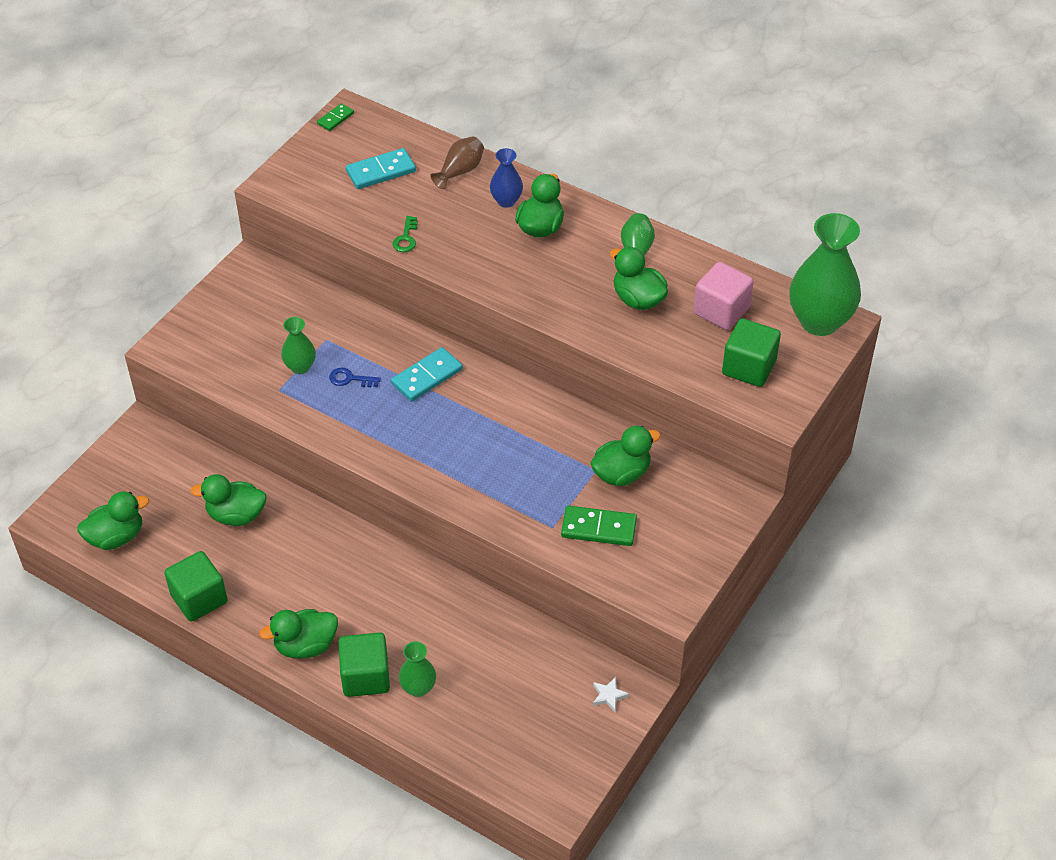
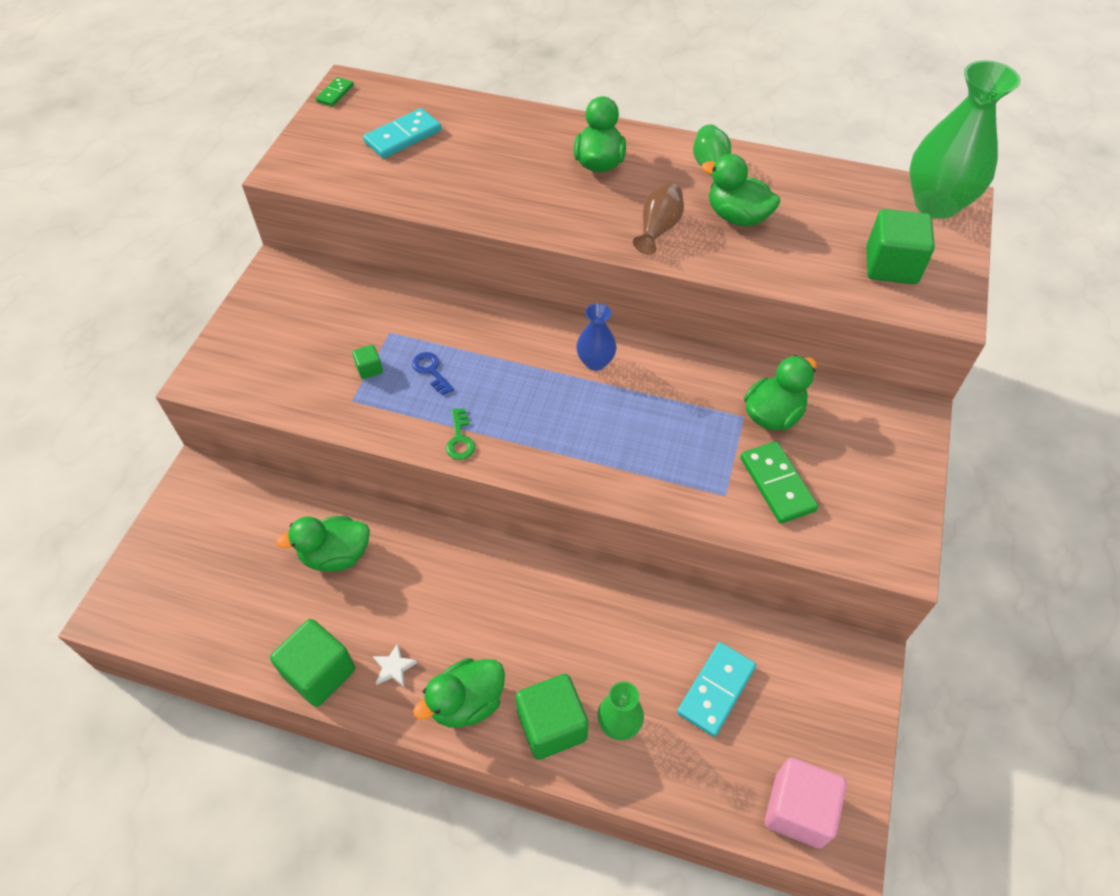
camera: 15 degrees left, 5 degrees up
green duck [77,492,149,550] -> none
green vase [281,317,316,374] -> green cube [352,345,383,379]
blue key [329,368,381,387] -> blue key turned 60 degrees clockwise [412,352,454,395]
turquoise domino [391,347,463,402] -> turquoise domino moved to [677,642,756,737]
green key [392,216,418,252] -> green key moved to [446,408,475,460]
brown vase [430,136,484,189] -> brown vase moved to [633,183,684,254]
blue vase [490,148,523,208] -> blue vase moved to [576,303,617,371]
green domino [561,506,637,546] -> green domino turned 75 degrees clockwise [740,441,818,524]
white star [593,677,629,712] -> white star moved to [373,643,418,687]
pink cube [693,262,754,330] -> pink cube moved to [765,758,847,848]

